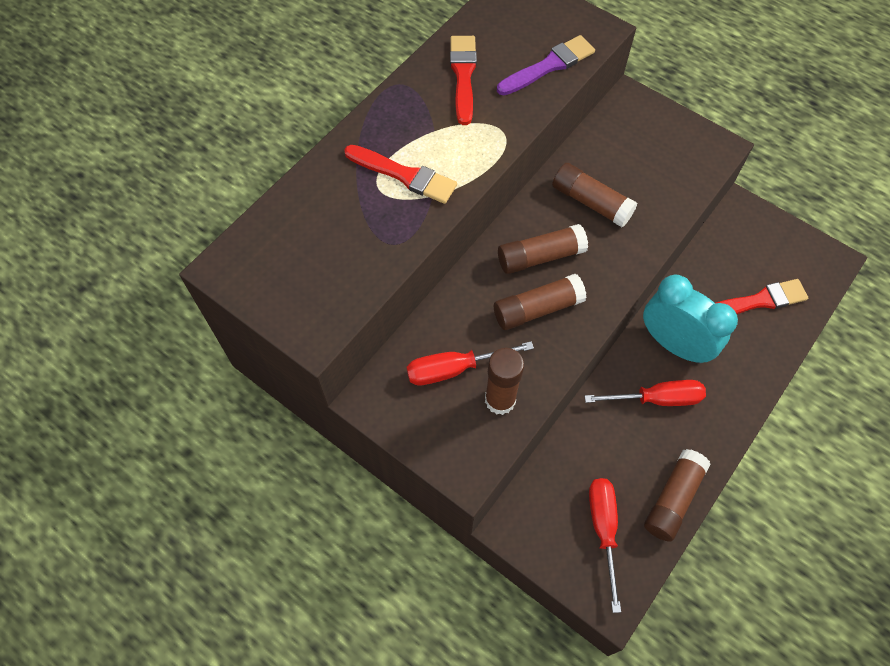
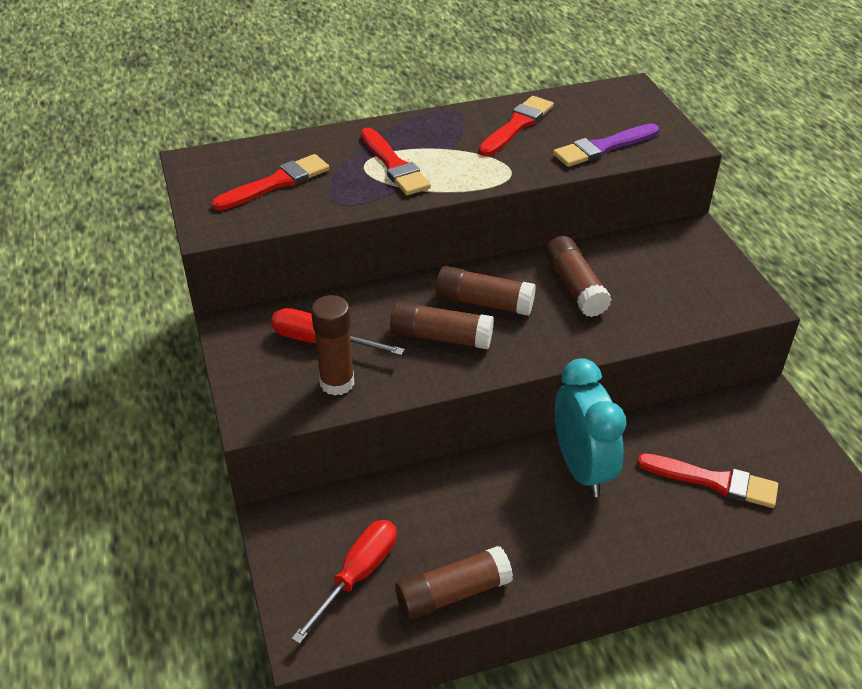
camera: 35 degrees right, 20 degrees down
purple brush [497,35,595,95] -> purple brush turned 150 degrees clockwise [553,123,659,167]
red screwdriver [584,380,706,406] -> none
none -> red brush [212,154,330,211]

